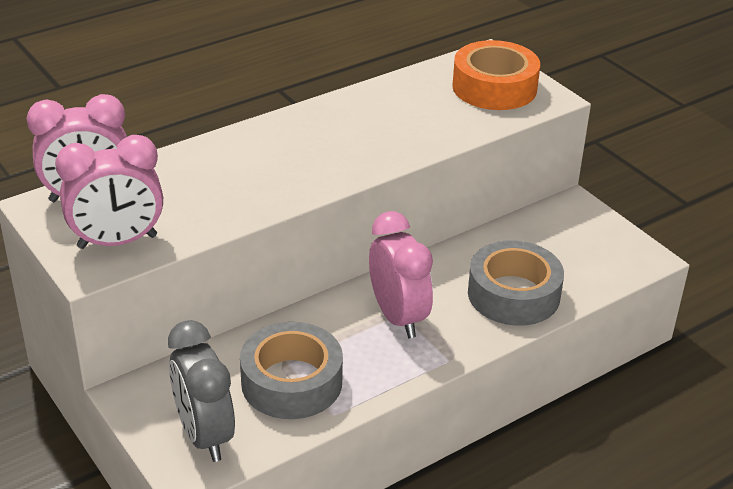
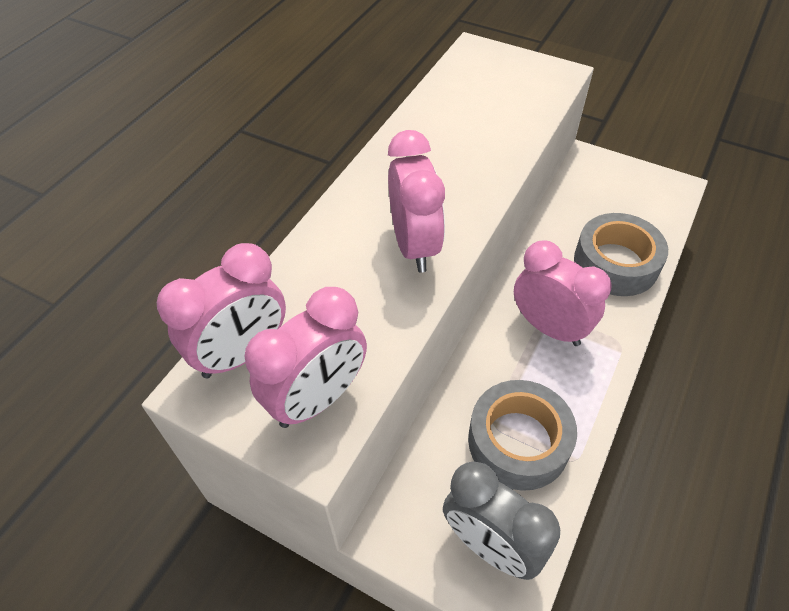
camera: 25 degrees left, 15 degrees up
orange tape [452,40,540,110] -> none
none -> pink clock [388,130,445,273]

